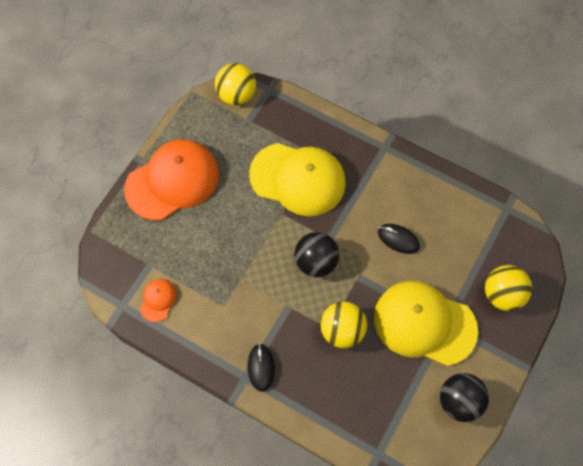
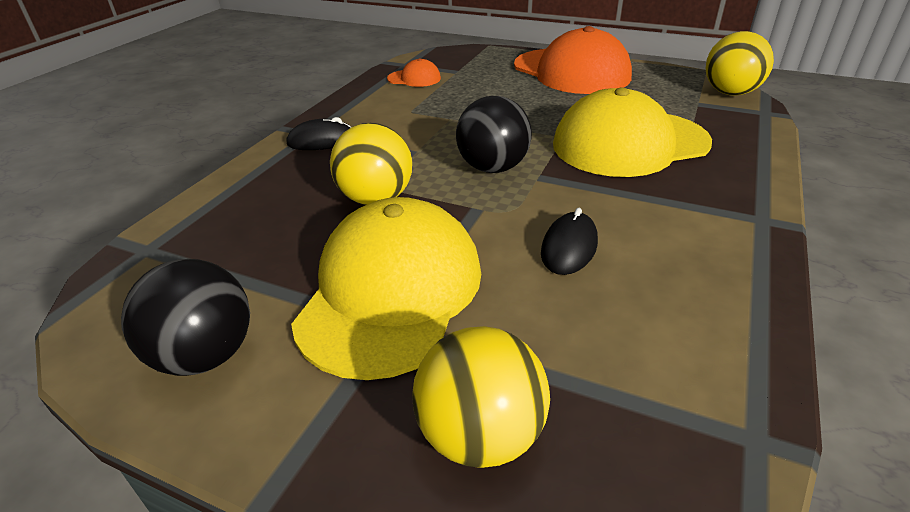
camera: 85 degrees right, 30 degrees down
yellow cap [249,143,346,216] -> yellow cap turned 60 degrees clockwise [553,87,712,177]

